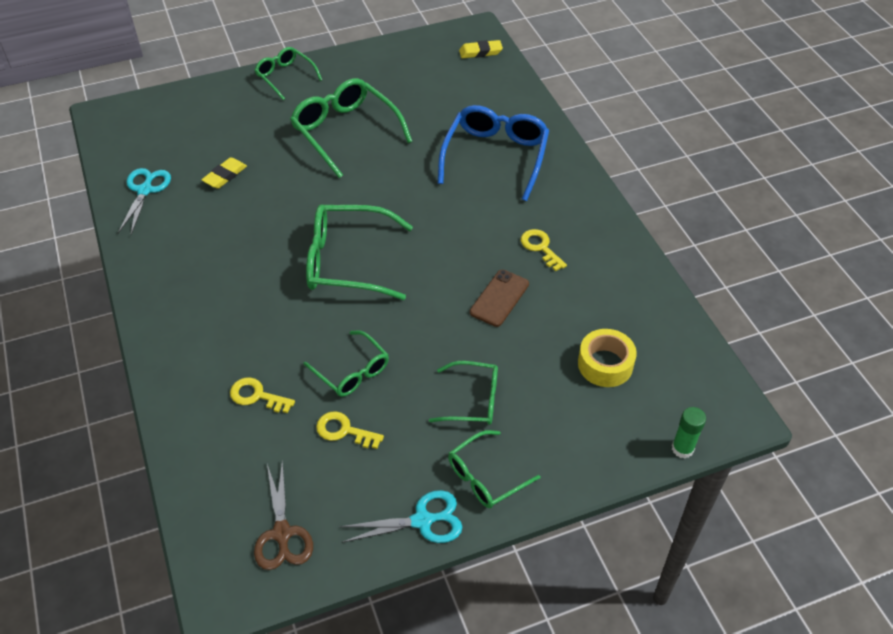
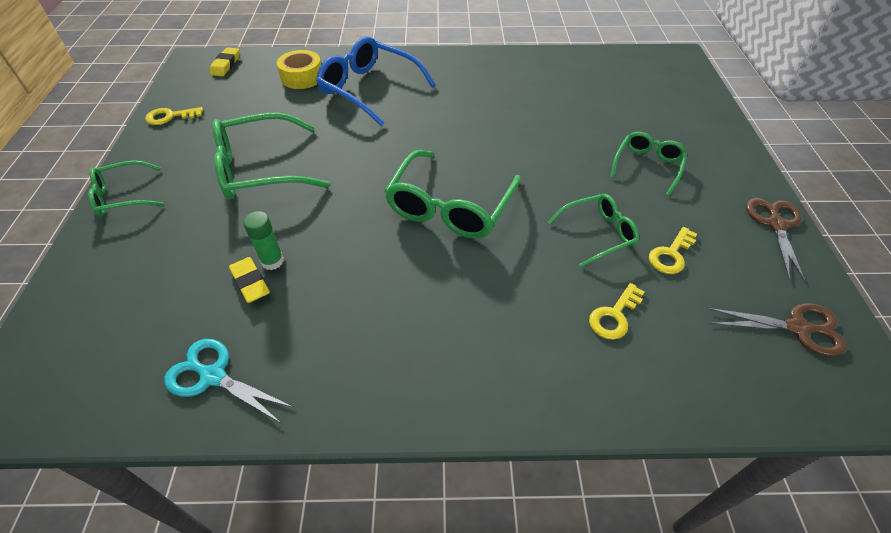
camera: 70 degrees left, 0 degrees up
turquoise scissors [339,490,462,543] -> brown scissors [746,198,806,283]
green glasses [448,430,541,508] -> none
brown phone [470,270,529,327] -> none
yellow key [521,229,567,271] -> yellow key moved to [145,107,203,125]
yellow tape [578,329,637,387] -> yellow tape moved to [277,50,321,89]
green glue stick [672,407,706,459] -> green glue stick moved to [243,211,284,270]

